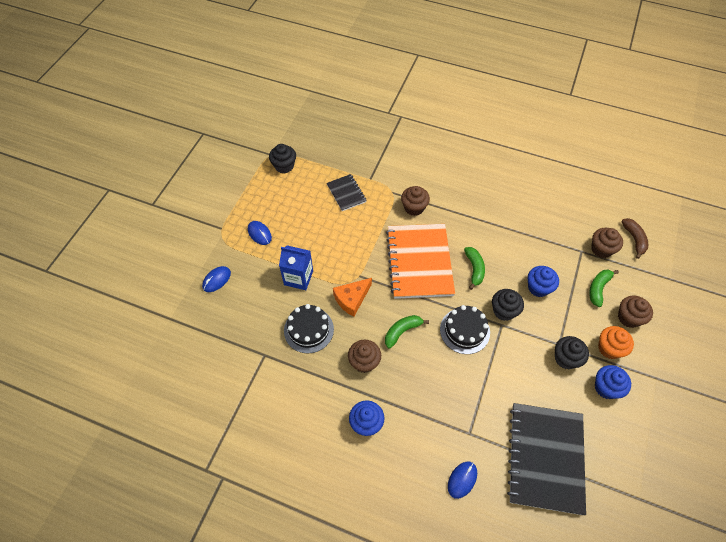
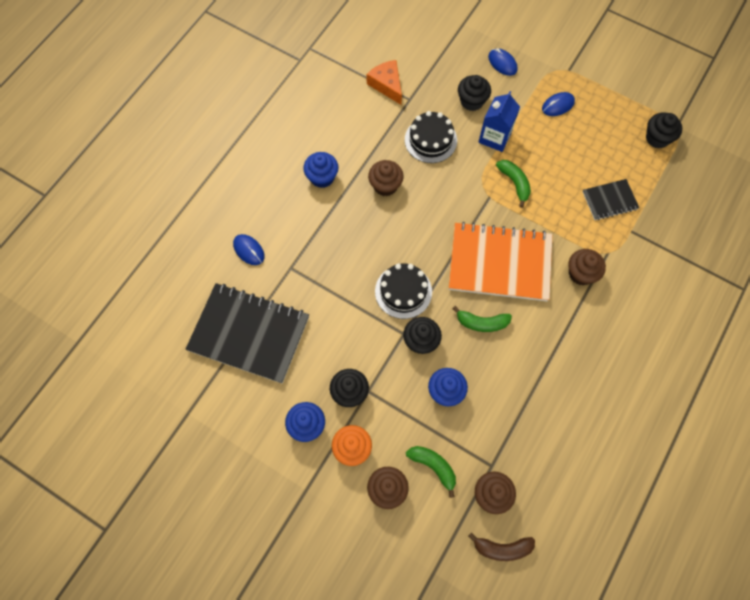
camera: 100 degrees right, 10 degrees up
orange cheese [333,278,372,317] -> orange cheese moved to [367,60,402,105]
green banana [385,315,429,348] -> green banana moved to [496,160,531,208]
none -> black cupcake [458,75,491,111]

